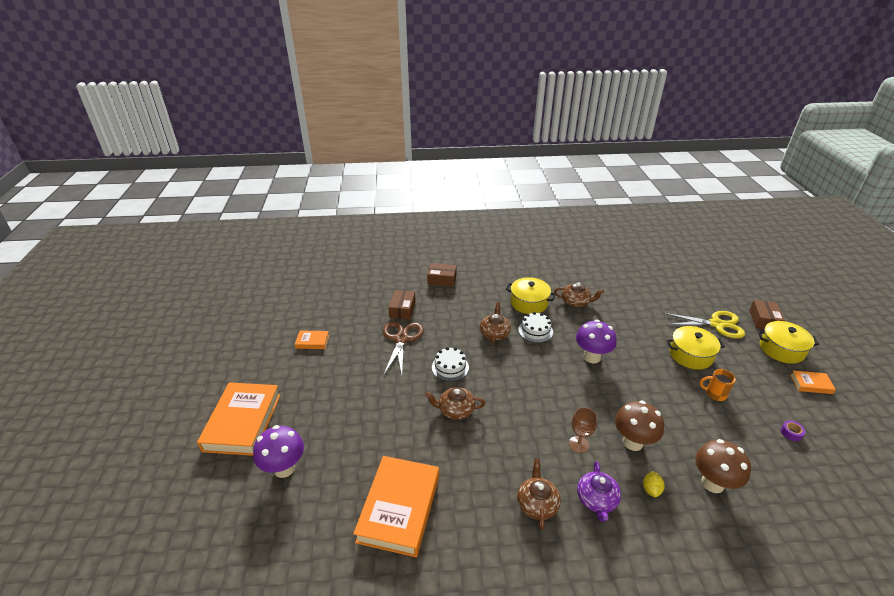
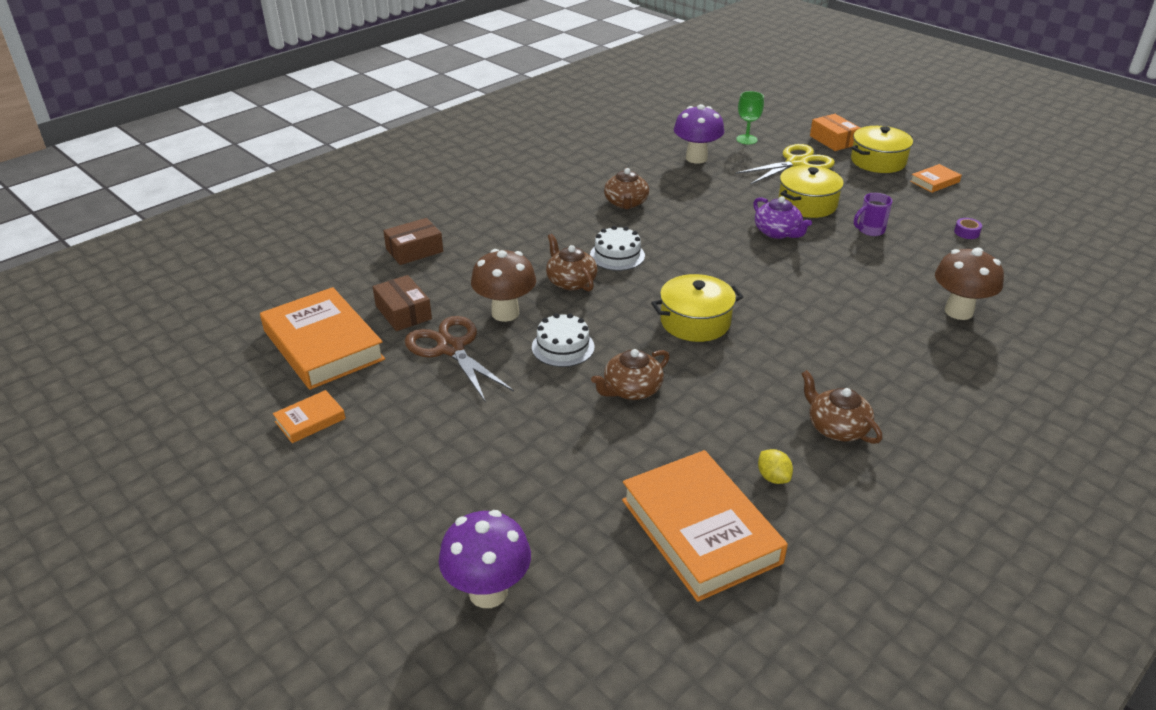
camera: 40 degrees left, 0 degrees up
orange book [197,382,280,456] -> orange book moved to [260,287,385,390]
yellow pot [506,277,556,314] -> yellow pot moved to [651,274,743,342]
brown teapot [554,283,604,307] -> brown teapot turned 120 degrees clockwise [604,168,649,209]
brown goblet [569,407,597,453] -> none
purple mushroom [576,320,617,363] -> purple mushroom moved to [674,104,724,164]
purple teapot [577,461,621,522] -> purple teapot moved to [753,196,812,239]
brown mushroom [615,400,664,451] -> brown mushroom moved to [471,249,536,322]
yellow lemon [643,471,665,497] -> yellow lemon moved to [758,449,793,484]
orange mug [700,369,736,401] -> purple mug [854,193,892,236]
brown box [749,300,785,329] -> orange box [810,114,860,151]
none -> green goblet [736,91,764,145]

